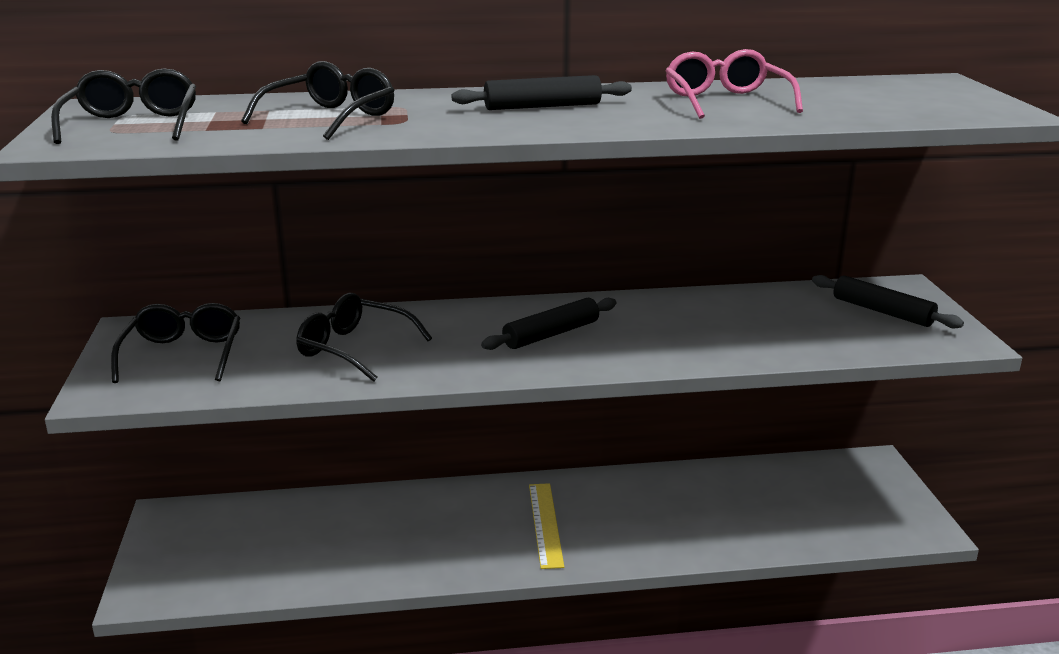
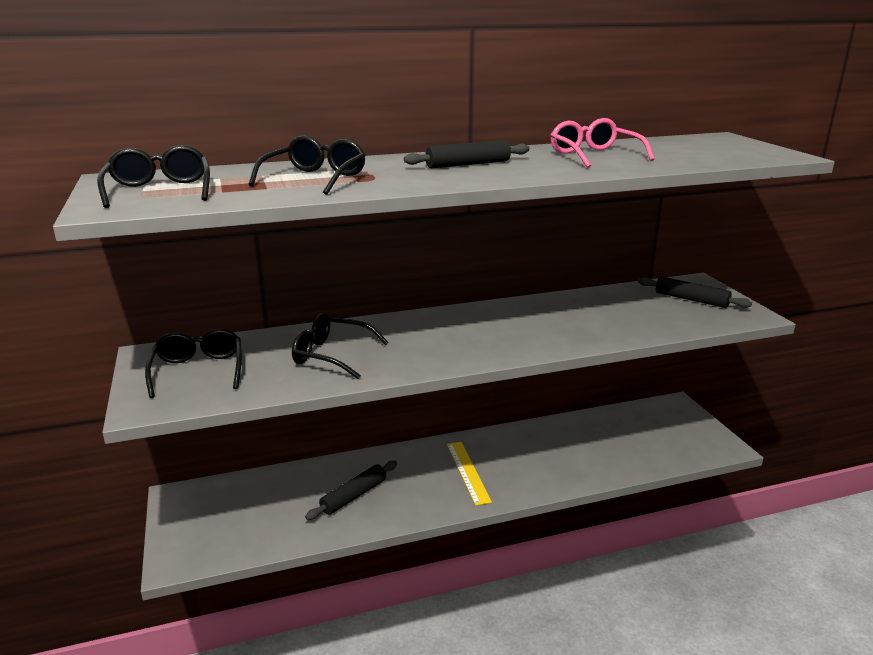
camera: 10 degrees left, 0 degrees up
black rolling pin [481,298,616,350] -> black rolling pin moved to [305,461,397,520]

